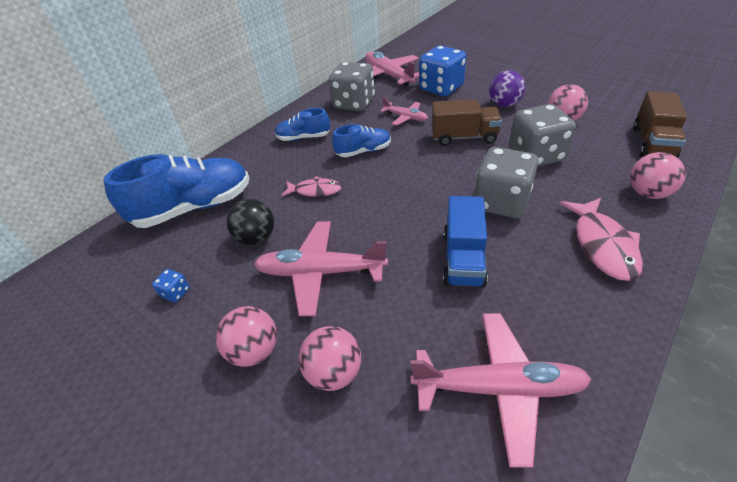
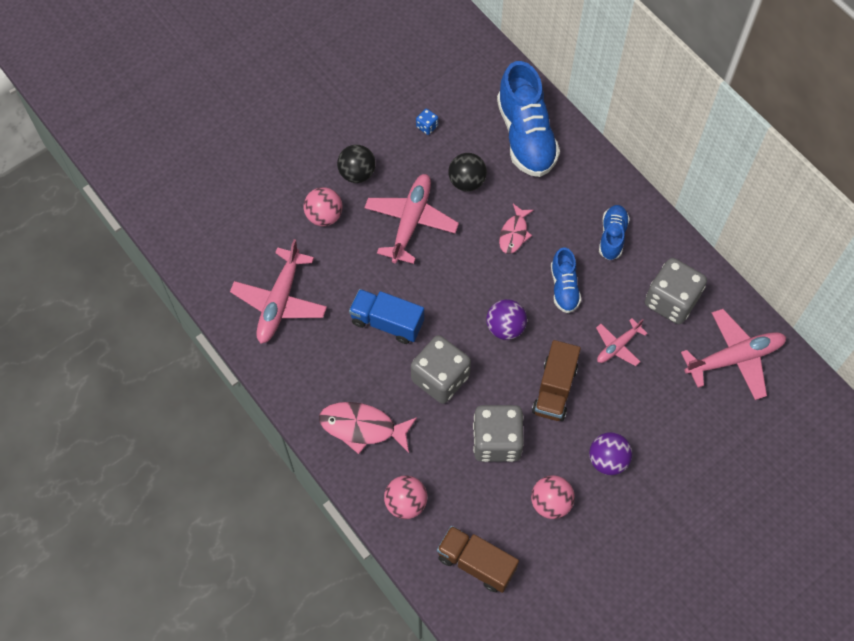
camera: 100 degrees right, 20 degrees up
pink ball [216,306,277,367] -> black ball [337,145,376,183]
blue dice [419,46,466,96] -> none
none -> purple ball [486,299,527,340]

